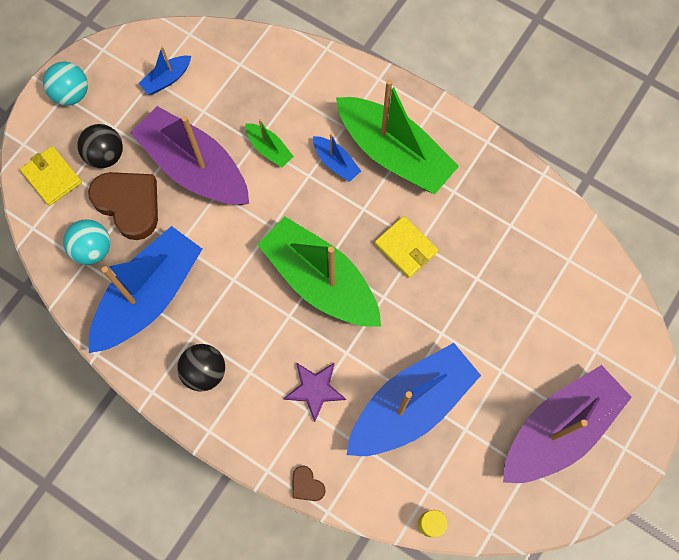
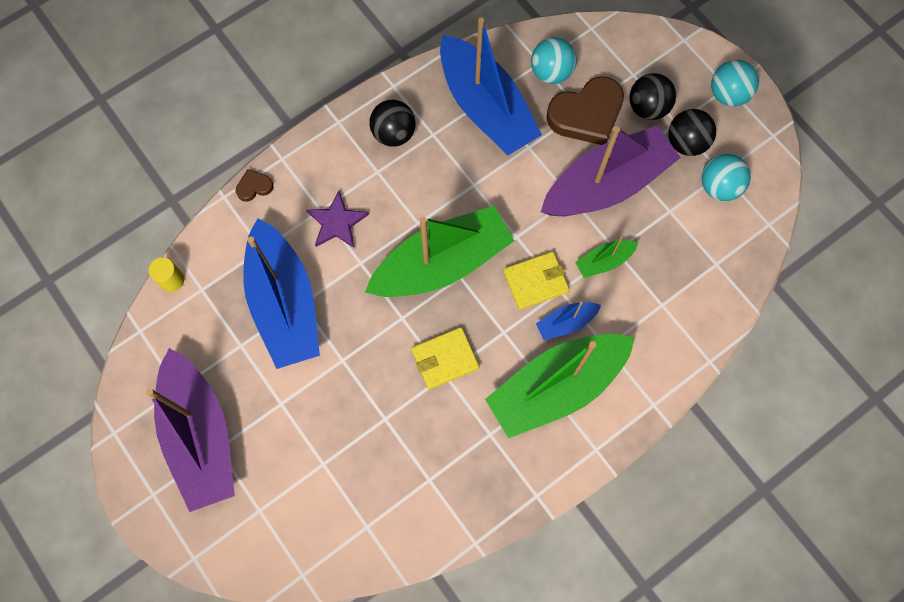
camera: 110 degrees right, 0 degrees up
yellow wallet [20,146,82,206] -> yellow wallet moved to [503,251,570,310]
blue boat [139,46,191,95] -> turquoise ball [701,154,751,201]
none -> black ball [668,109,716,156]

